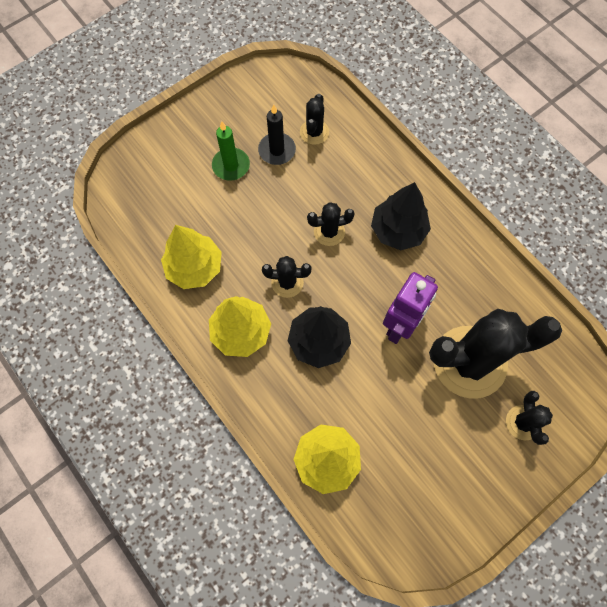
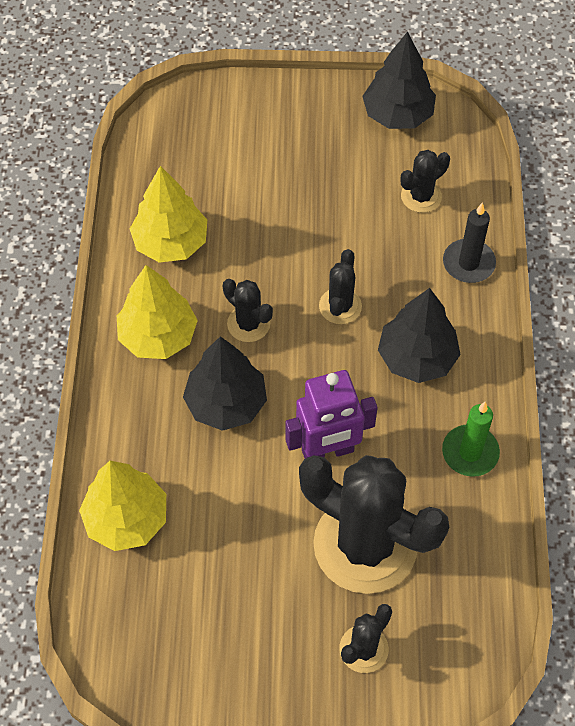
camera: 40 degrees right, 10 degrees down
green candle [212,121,250,181] -> green candle moved to [442,402,500,477]
black candle [258,104,296,165] -> black candle moved to [443,203,496,283]
black cactus [307,202,355,246] -> black cactus turned 75 degrees clockwise [319,249,362,324]
none -> black tree [362,31,436,129]

